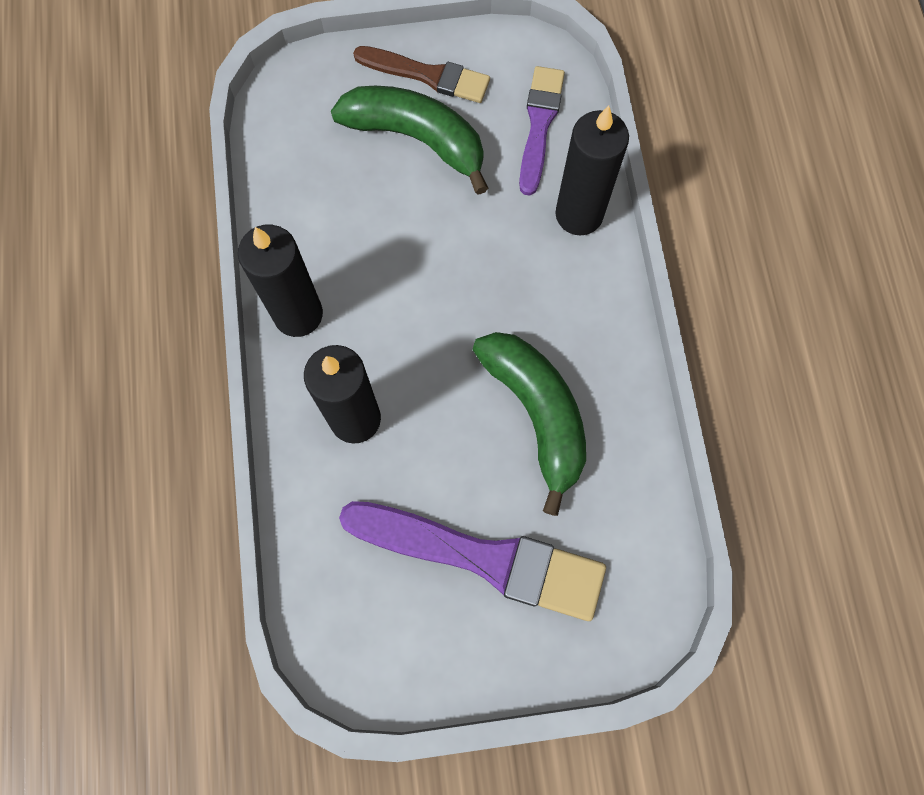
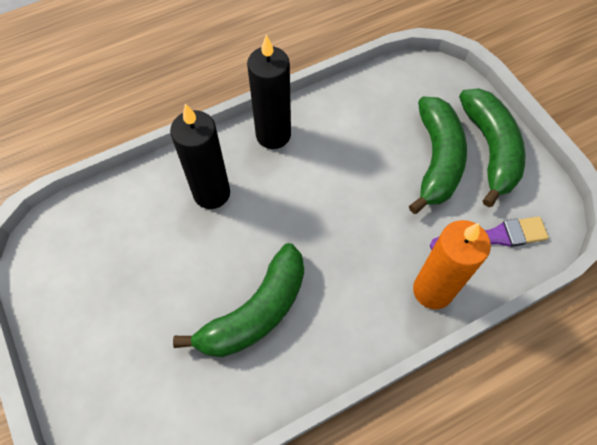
camera: 70 degrees right, 10 degrees down
purple brush [339,501,606,621] -> none
brown brush [353,46,490,103] -> green banana [459,88,526,207]
black candle [556,106,629,235] -> orange candle [413,220,491,309]

